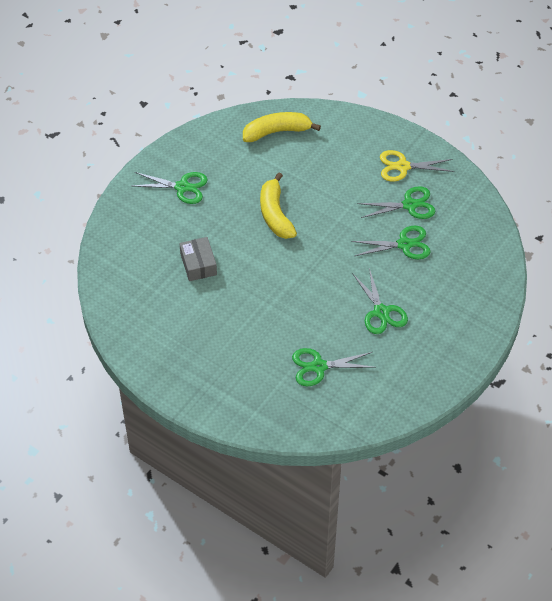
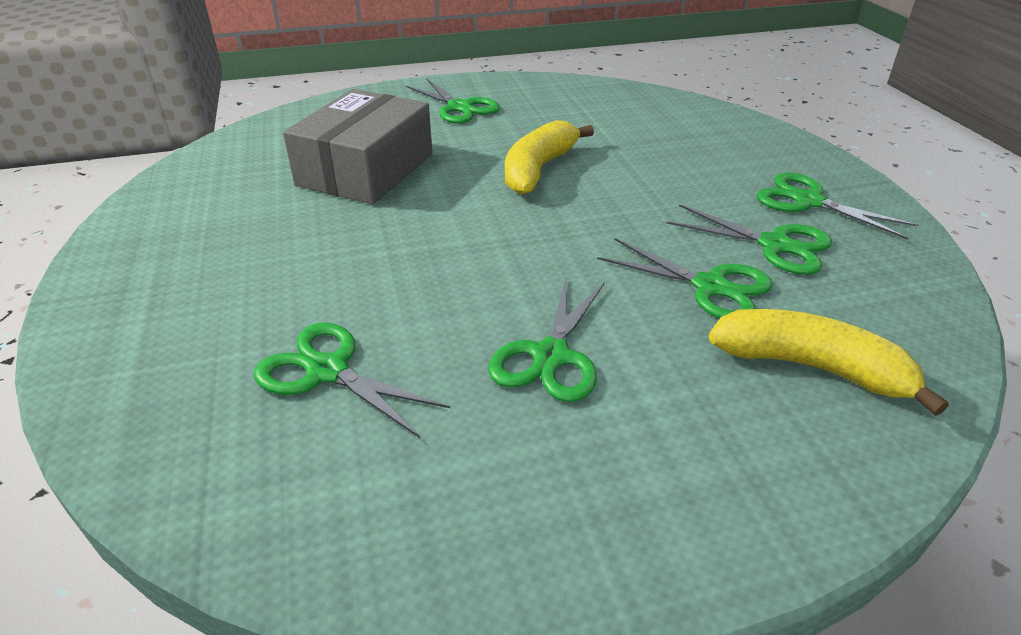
camera: 40 degrees right, 15 degrees down
grey box [179,237,217,281] -> grey box [283,89,433,204], size x1.81
yellow banana [243,112,321,142] -> yellow banana moved to [709,309,948,416]
yellow scissors [380,150,454,181] -> green scissors [757,173,918,240]

